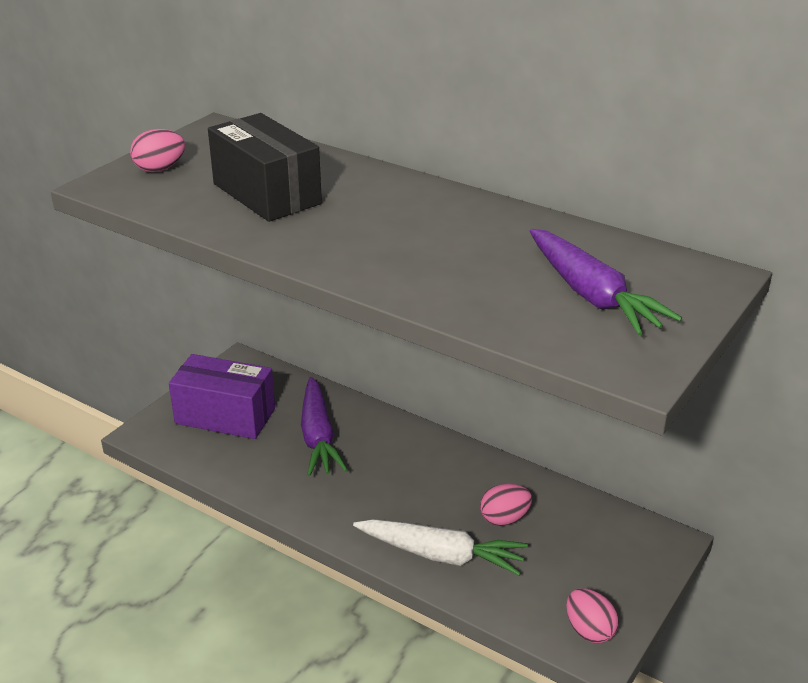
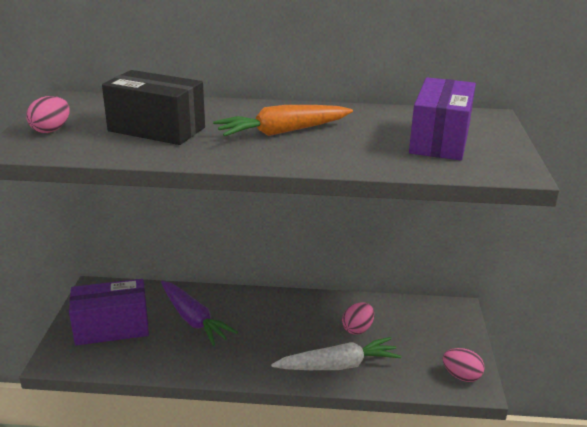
camera: 30 degrees left, 5 degrees down
purple carrot [530,229,682,335] -> purple box [409,77,476,160]
none -> orange carrot [213,105,353,137]

